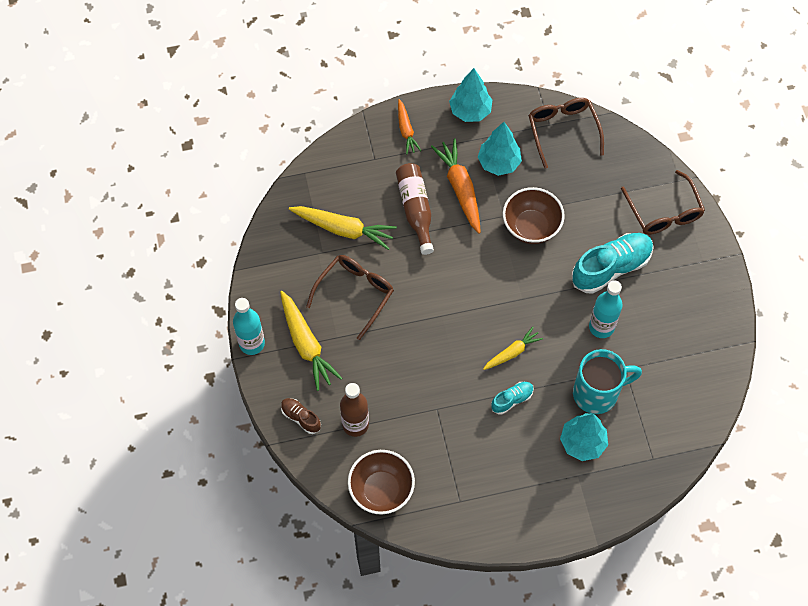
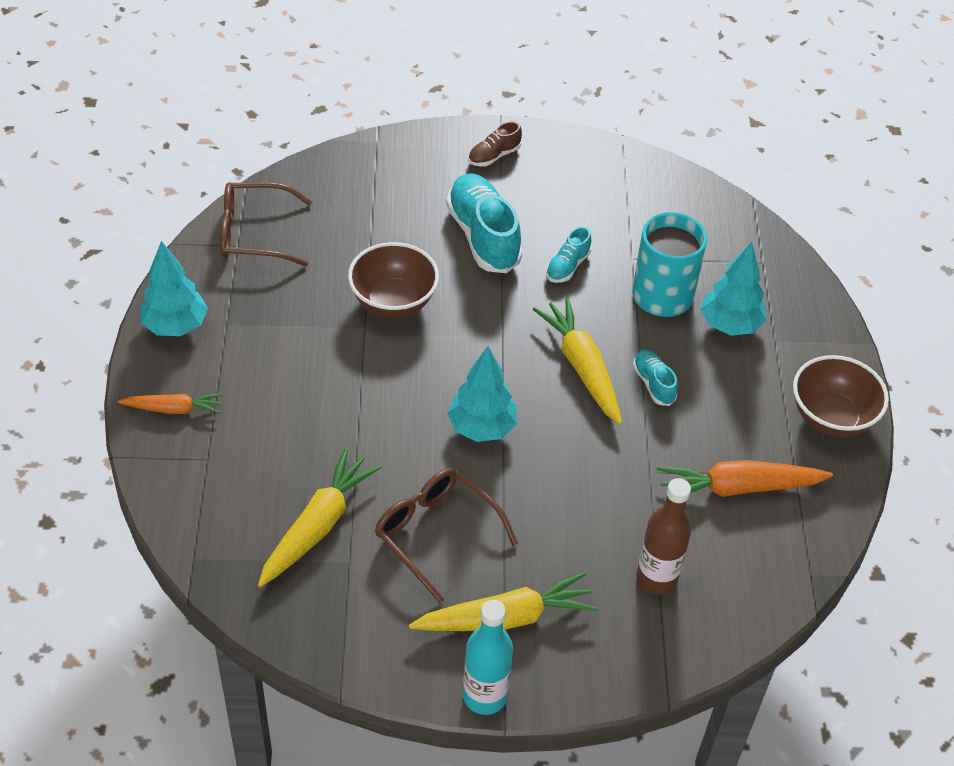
camera: 80 degrees left, 15 degrees down
brown shoe [281,398,321,434] -> brown shoe moved to [468,121,522,167]
brown bowl [348,450,415,515] -> brown bowl moved to [793,355,889,437]
brown bottle [396,163,434,255] -> none
orange carrot [431,138,481,234] -> orange carrot moved to [657,460,833,502]
turquoise tree [478,122,522,176] -> turquoise tree moved to [447,346,517,442]
yellow carrot [483,327,543,370] -> yellow carrot [533,298,622,425], size x1.66
turquoise bottle [589,280,623,338] -> turquoise shoe [546,226,591,283]
brown glasses [621,170,705,235] -> none

